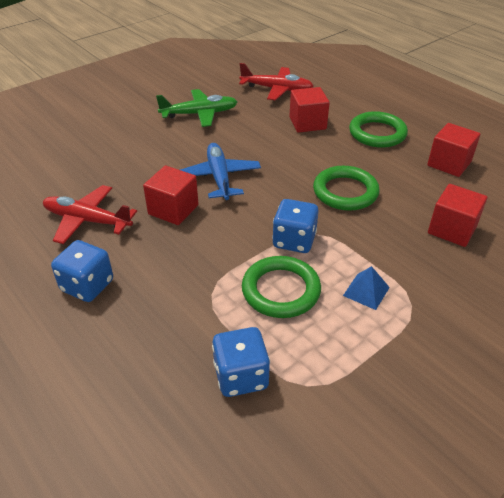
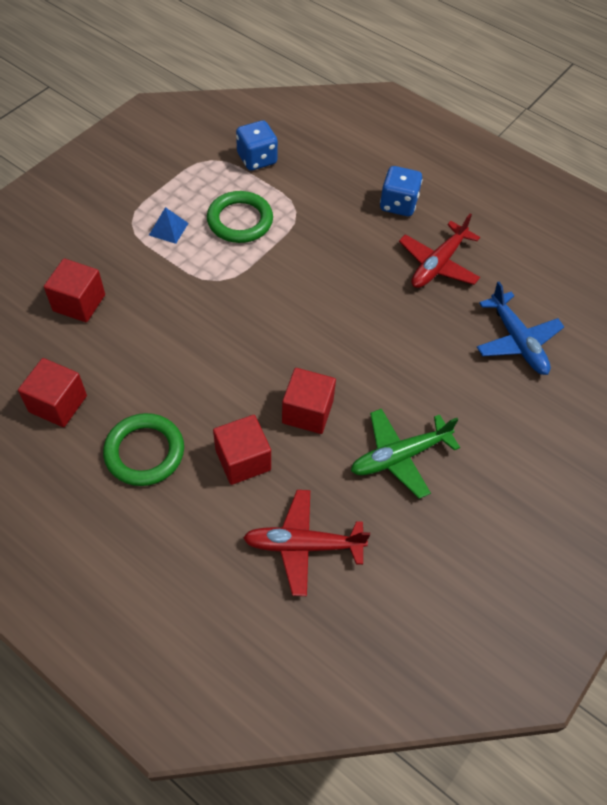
camera: 165 degrees right, 15 degrees up
red plane [43,185,137,244] -> red plane turned 120 degrees clockwise [399,213,480,288]
red cube [143,165,198,225] -> red cube moved to [282,368,336,434]
blue plane [180,143,261,200] -> blue plane moved to [477,282,564,375]
blue dice [272,199,319,253] -> none
green ring [313,166,380,211] -> none

